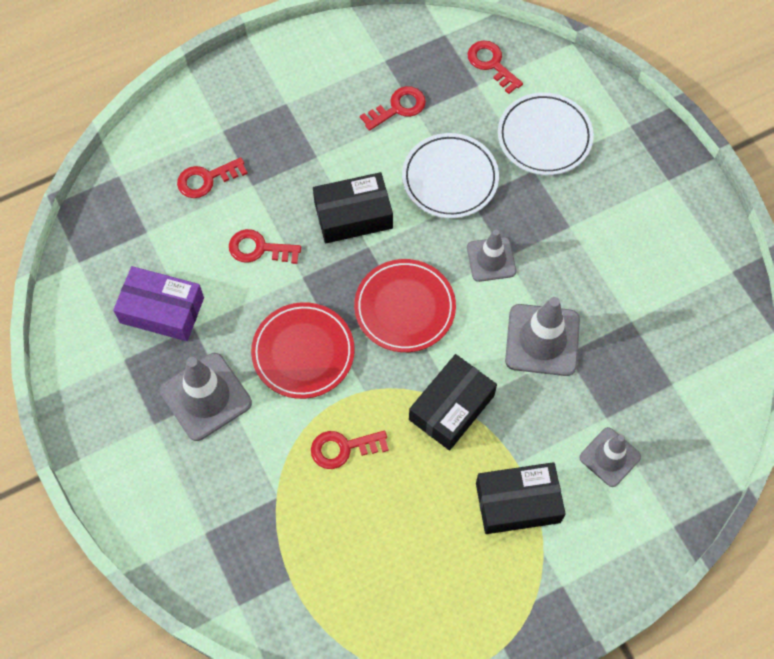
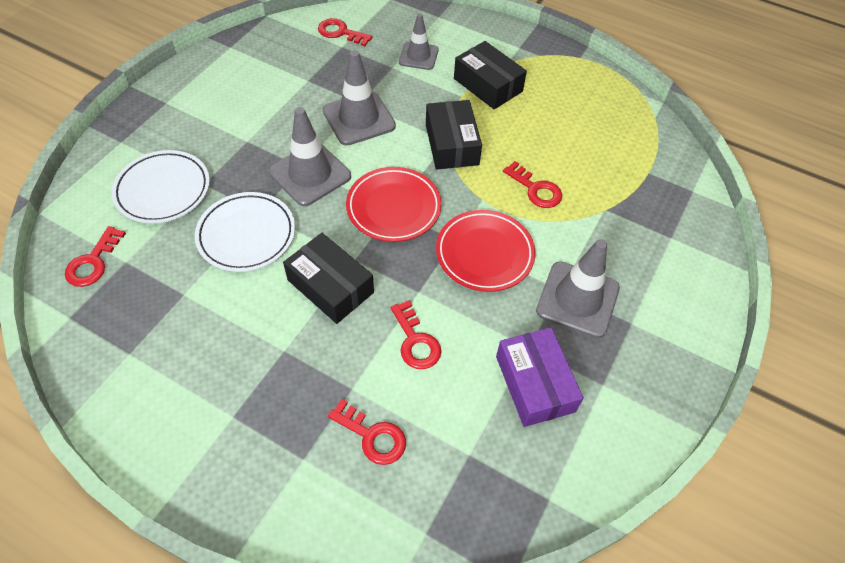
camera: 125 degrees left, 10 degrees down
red key [360,86,426,131] -> red key moved to [318,18,373,46]
black box [409,354,497,450] -> black box turned 75 degrees clockwise [426,100,482,170]
grey traffic cone [467,230,516,282] -> grey traffic cone [269,107,351,206], size x1.55

